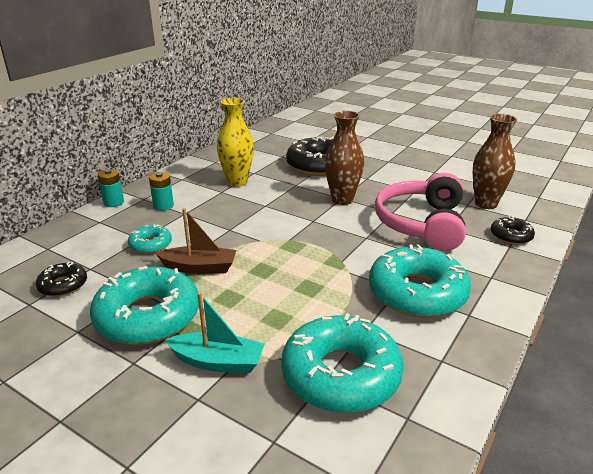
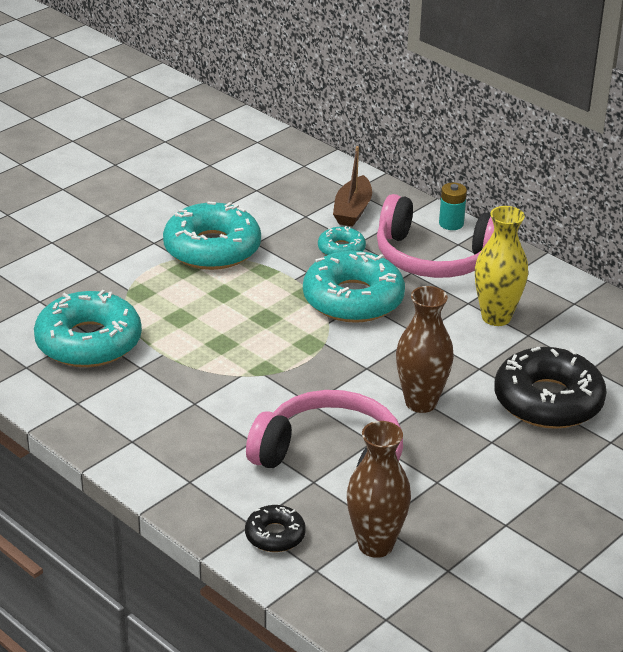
camera: 100 degrees right, 5 degrees up
black donut [36,262,87,297] -> none
turquoise battery [149,172,174,211] -> pink headphones [377,194,494,278]
brown boat [155,208,236,274] -> brown boat moved to [333,146,372,227]
turquoise boat [165,292,265,373] -> none
turquoise donut [369,244,471,318] -> turquoise donut moved to [303,251,405,323]

